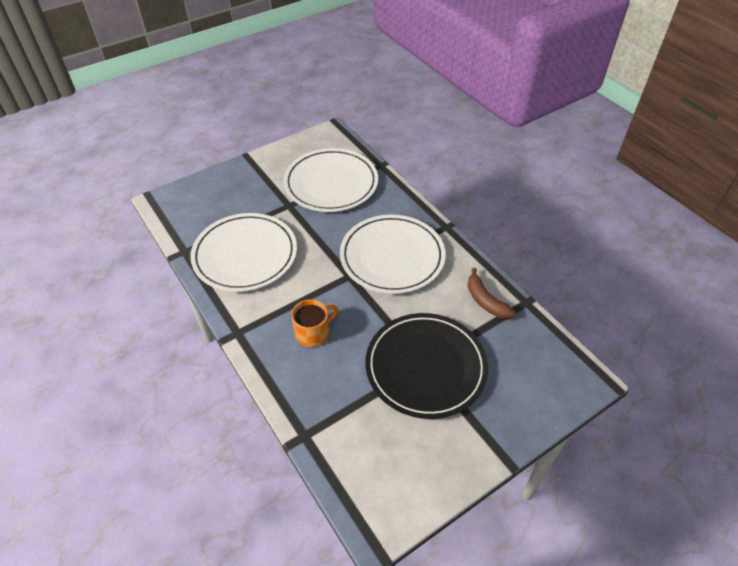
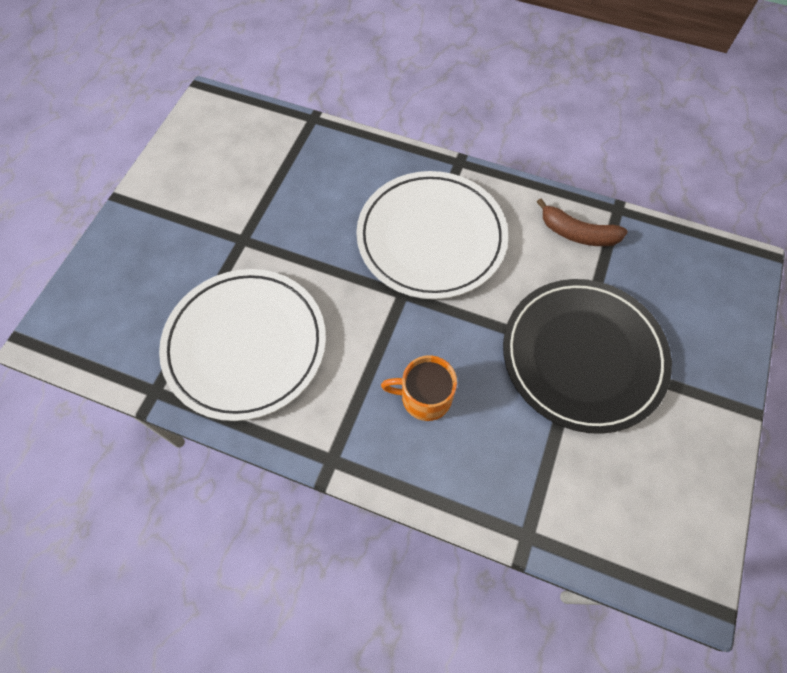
camera: 35 degrees left, 15 degrees up
white plate [284,148,378,212] -> none
orange mug [292,299,338,347] -> orange mug turned 105 degrees counterclockwise [381,355,457,421]

